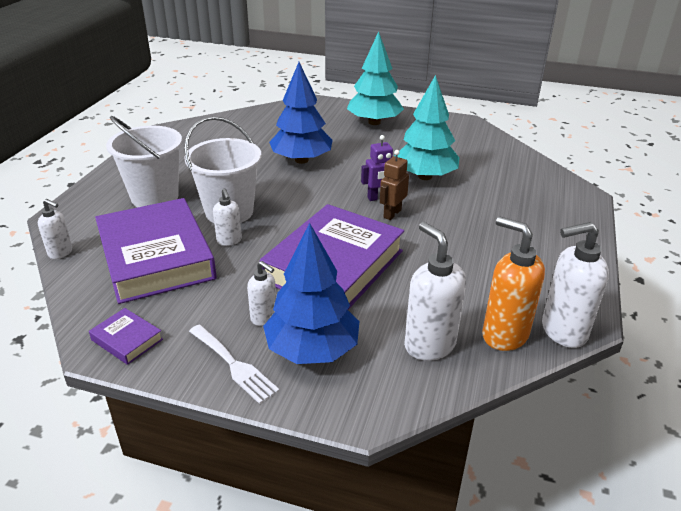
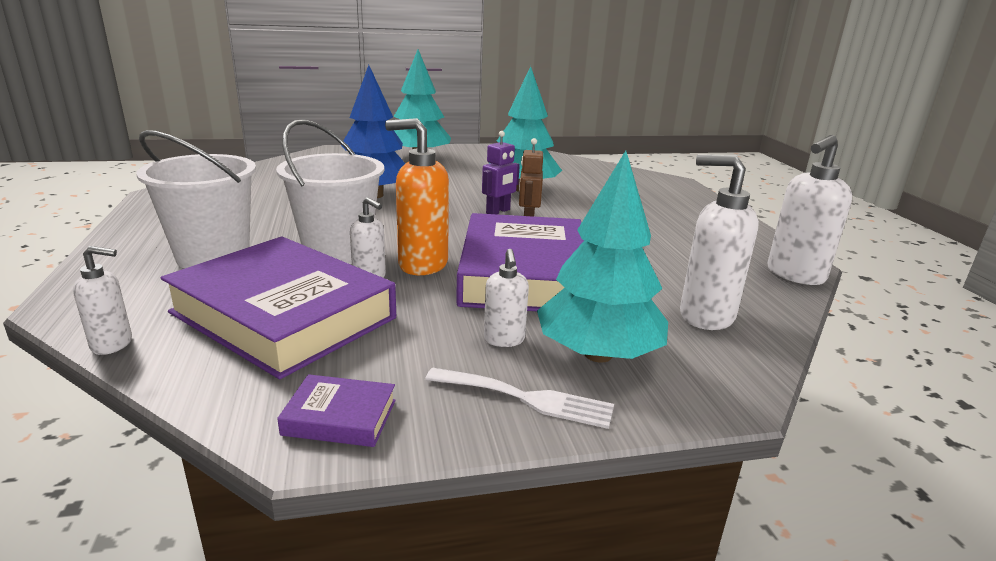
camera: 30 degrees left, 10 degrees down
white soap dispenser [247,261,276,326] -> white soap dispenser turned 75 degrees clockwise [484,249,529,347]
blue tree [263,223,360,364] -> turquoise tree [537,151,668,363]
orange soap dispenser [482,216,545,351] -> orange soap dispenser moved to [385,118,449,275]

